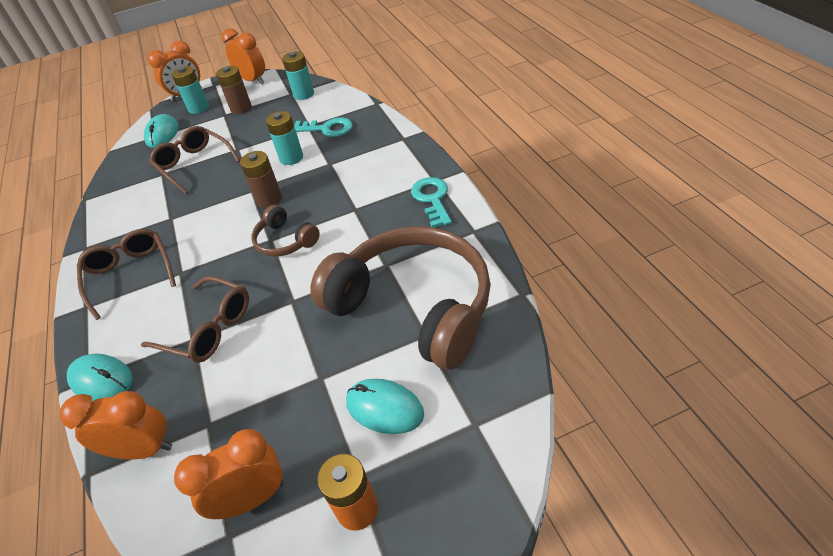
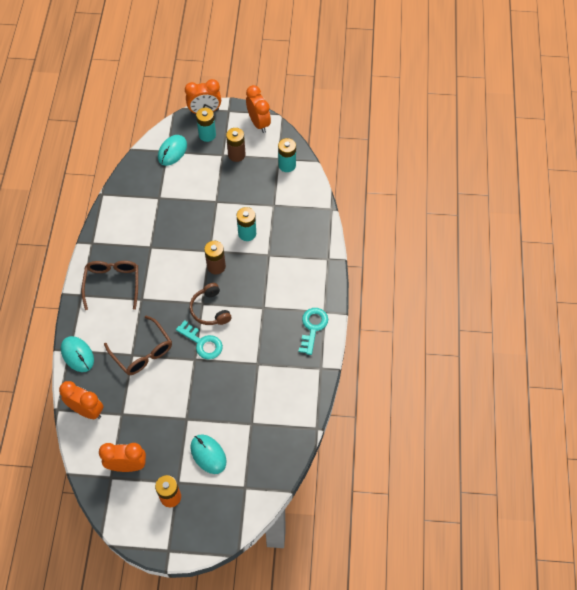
camera: 20 degrees right, 15 degrees up
brown glasses [149,126,240,194] -> none
turquoise key [294,117,353,137] -> turquoise key moved to [176,320,223,360]
brown headphones [310,226,491,370] -> none

